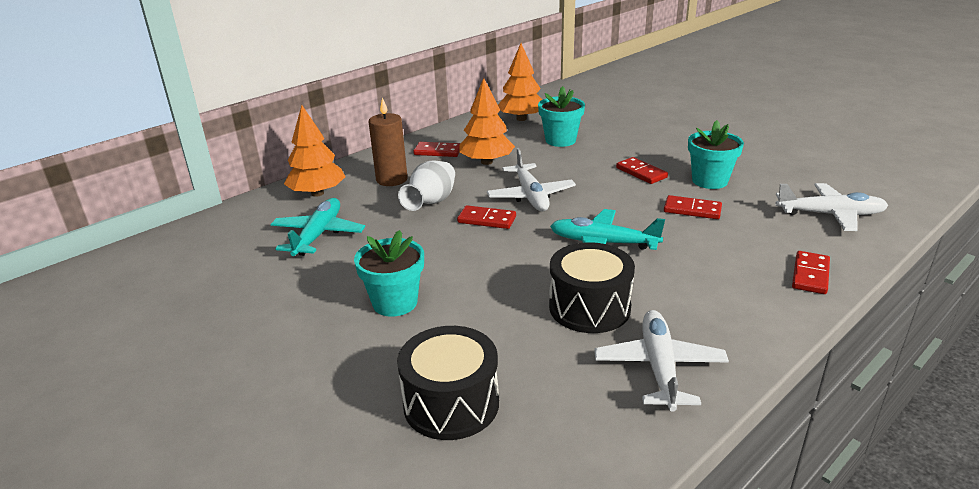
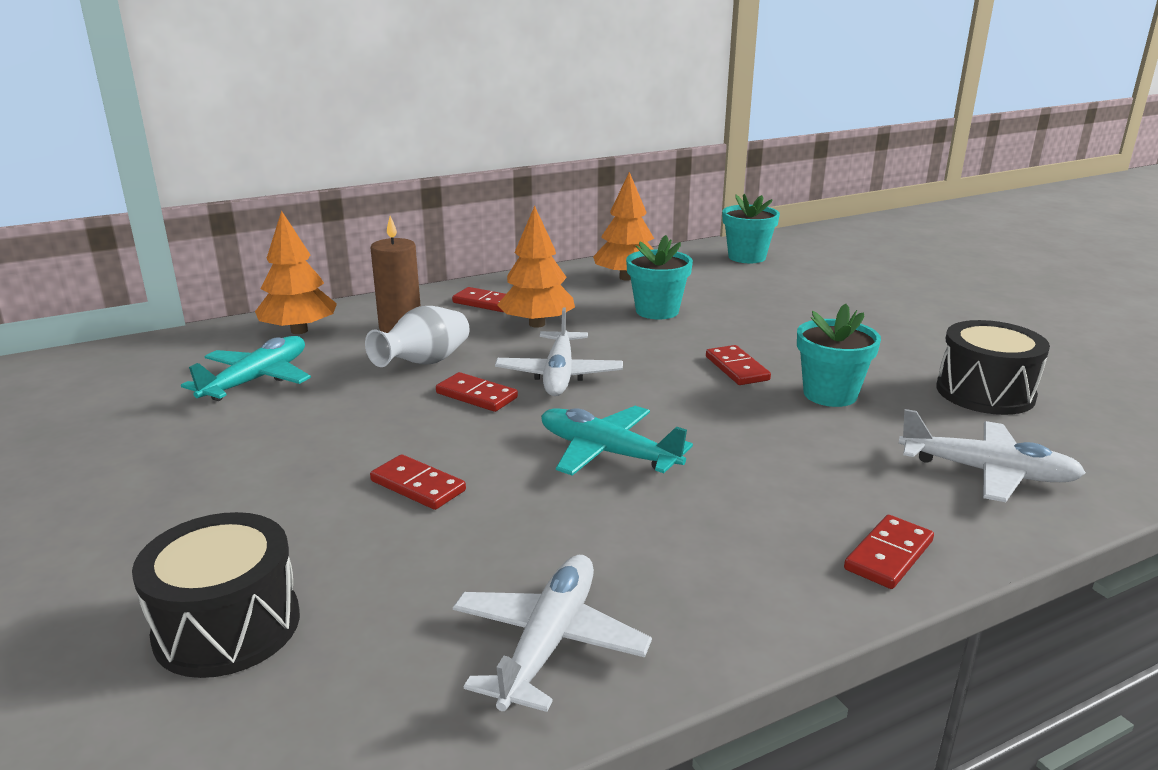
camera: 15 degrees right, 5 degrees down
turquoise flower pot [354,230,424,317] -> turquoise flower pot moved to [722,194,780,263]
black drum [549,242,635,333] -> black drum moved to [936,320,1050,415]
red domino [664,195,722,219] -> red domino moved to [370,454,466,510]

